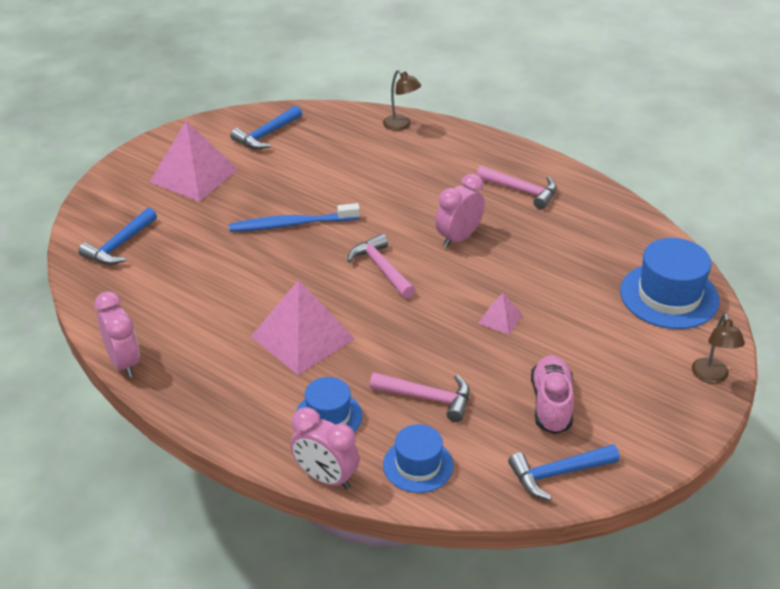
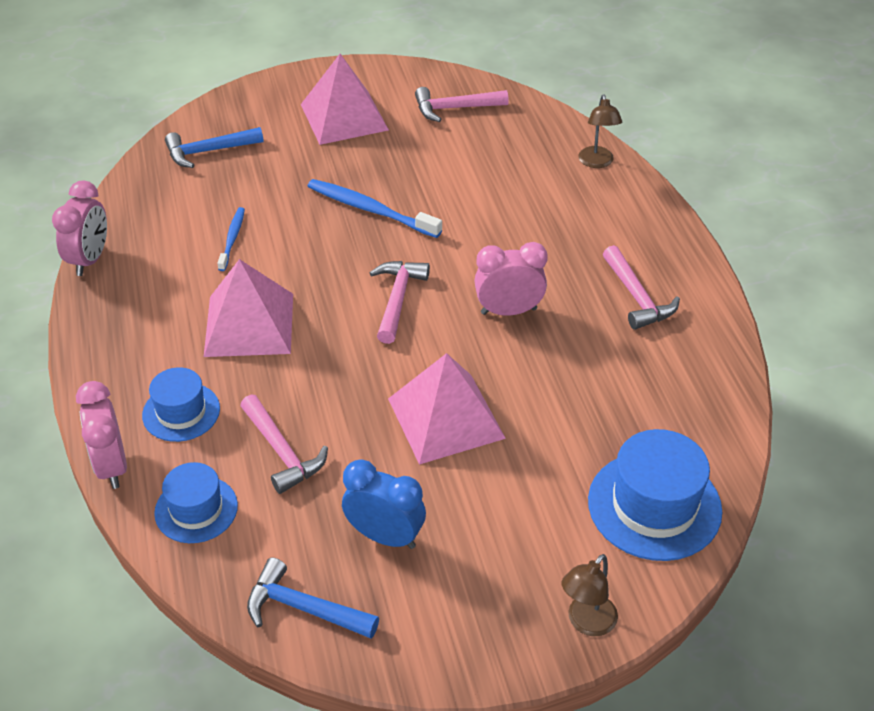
camera: 40 degrees right, 5 degrees up
blue hammer [230,106,302,149] -> pink hammer [415,87,509,122]
pink pyramid [478,293,523,335] -> pink pyramid [388,353,506,465], size x2.15
pink shoe [531,355,574,434] -> blue clock [342,459,426,549]
none -> blue toothbrush [217,207,245,271]

